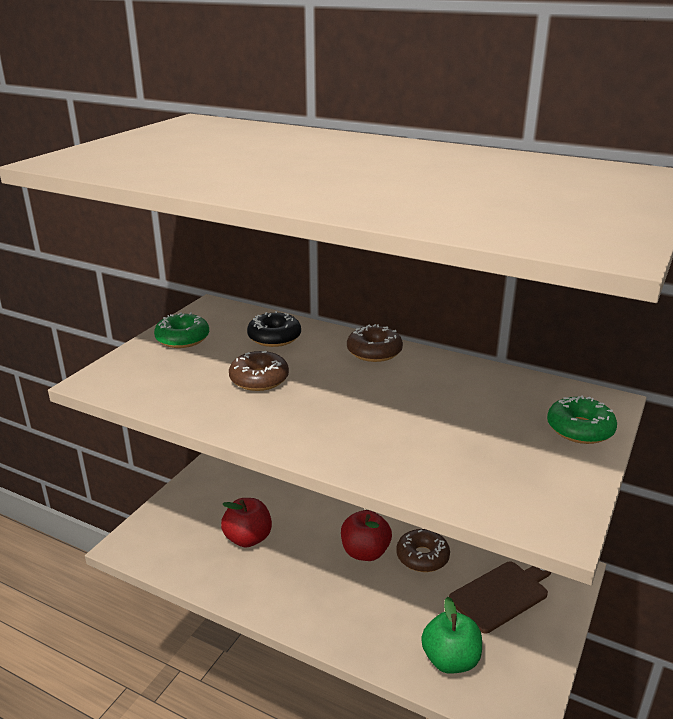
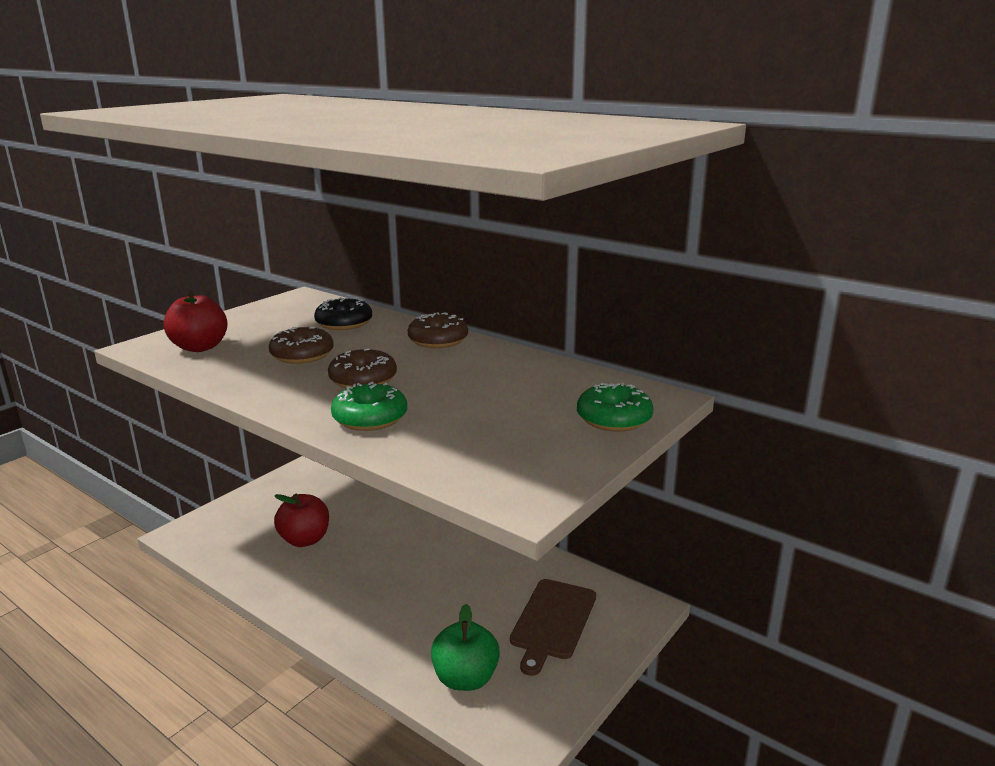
camera: 10 degrees right, 5 degrees down
green donut [154,312,209,348] -> green donut moved to [331,382,407,431]
red apple [341,510,392,561] -> red apple moved to [164,291,228,352]
brown donut [396,529,450,572] -> brown donut moved to [328,348,397,388]
brown cutting board [449,562,551,633] -> brown cutting board turned 135 degrees clockwise [510,579,596,676]

